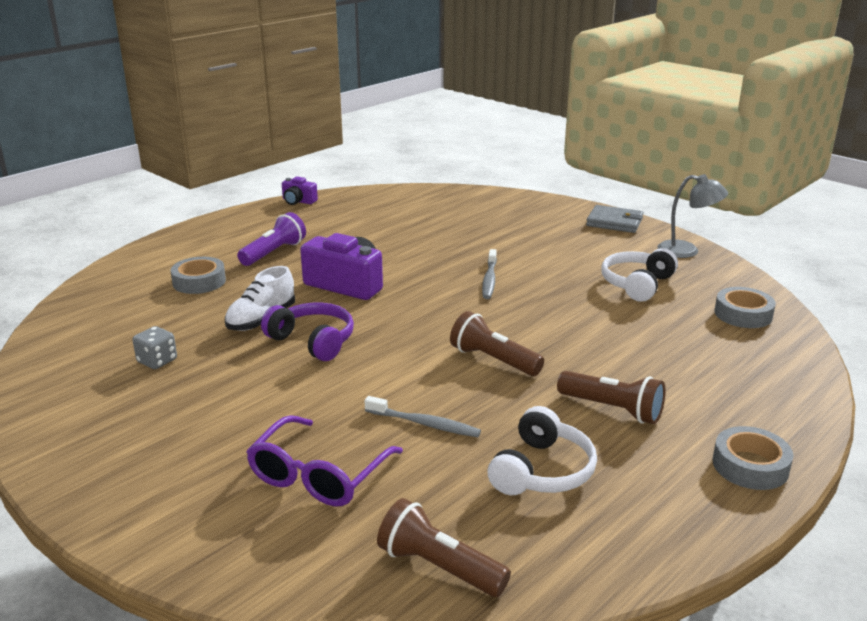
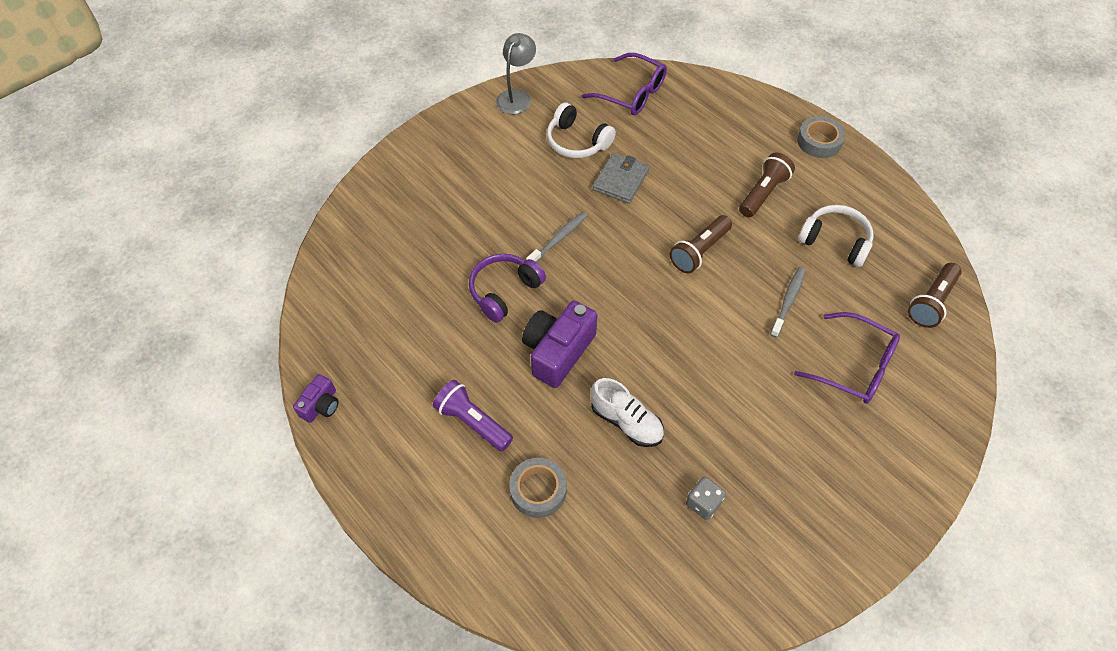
camera: 85 degrees left, 30 degrees up
purple headphones [261,303,354,361] -> purple headphones moved to [469,254,546,323]
grey toothbrush [482,249,497,299] -> grey toothbrush turned 60 degrees counterclockwise [526,212,587,263]
grey wallet [586,205,643,233] -> grey wallet moved to [593,153,650,204]
grey tape [714,287,776,328] -> purple glasses [581,53,667,115]

